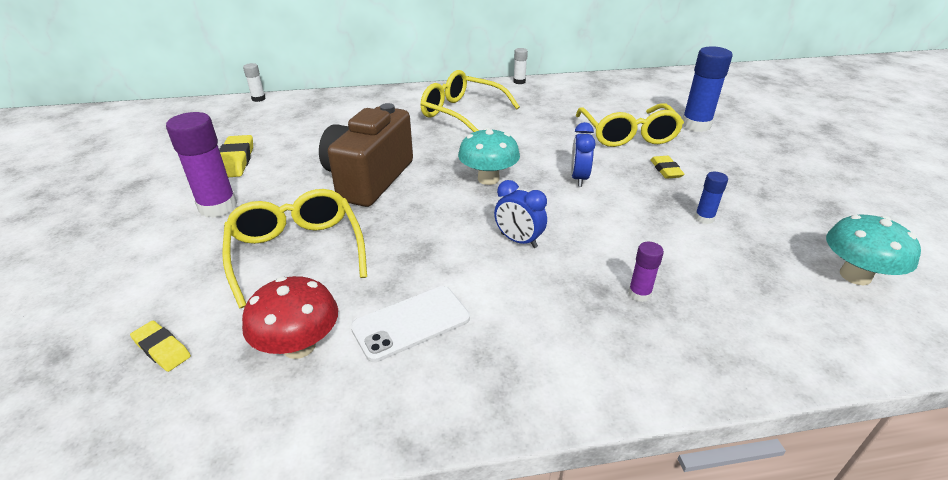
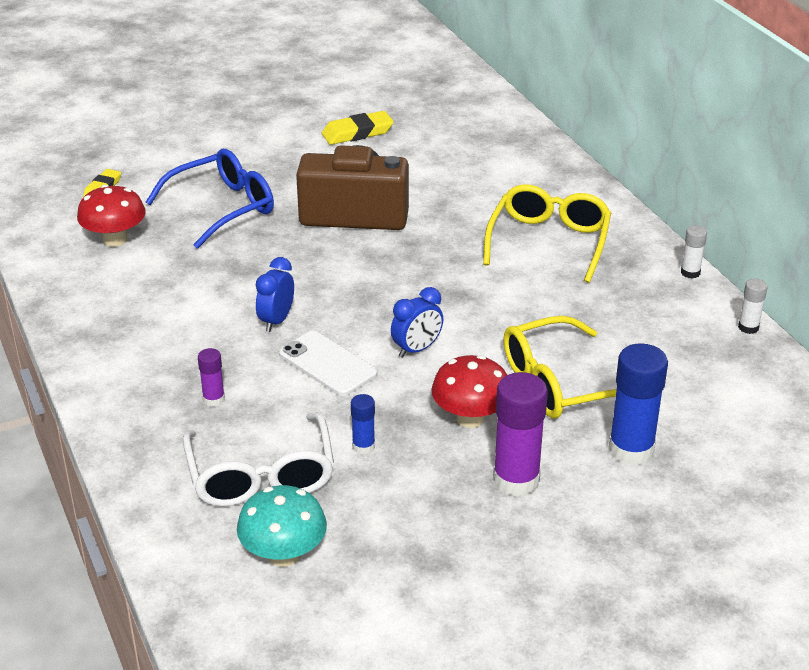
camera: 75 degrees right, 0 degrees up
purple glue stick [166,112,237,218] -> purple glue stick moved to [493,372,548,497]
yellow glasses [222,189,367,308] -> blue glasses [146,149,274,249]
white glue stick [243,63,265,102] -> white glue stick moved to [738,278,768,334]
white phone [351,286,470,362] -> white phone moved to [279,331,377,396]
turquoise mushroom [458,128,520,185] -> none
blue clock [571,122,596,187] -> blue clock turned 150 degrees clockwise [391,287,443,358]
yellow eraser [650,156,684,179] -> red mushroom [431,355,507,428]
none -> white glasses [183,412,334,507]

